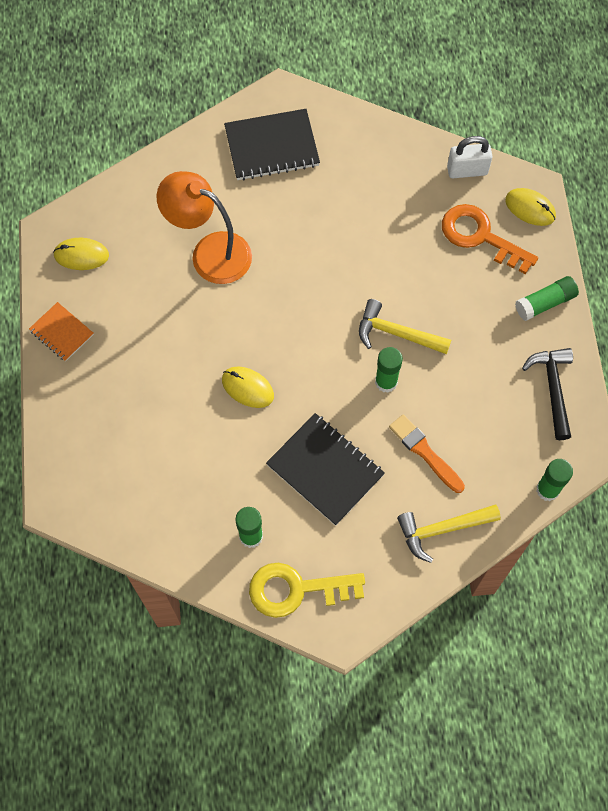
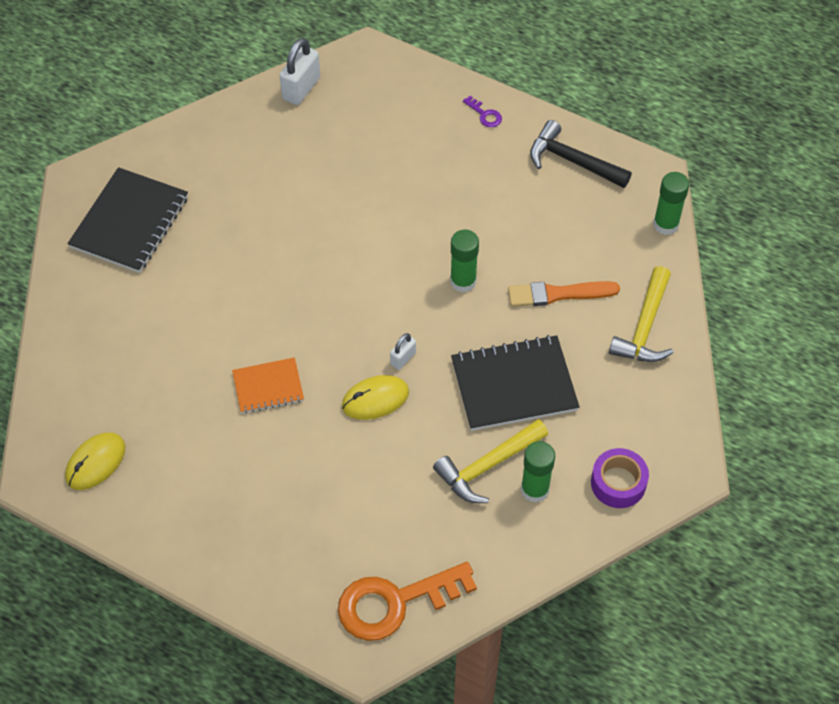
camera: 55 degrees left, 10 degrees down
orange notebook [29,302,94,361] -> orange notebook moved to [232,358,304,414]
orange lamp [157,171,252,284] -> none
yellow key [249,563,365,618] -> purple tape [591,448,649,508]
yellow hammer [359,299,451,354] -> yellow hammer moved to [433,419,548,503]
orange key [442,204,538,274] -> orange key moved to [338,562,477,641]
yellow mouse [505,188,556,226] -> none
green glue stick [515,276,579,321] -> purple key [463,96,502,127]
none -> white padlock [390,333,416,370]

